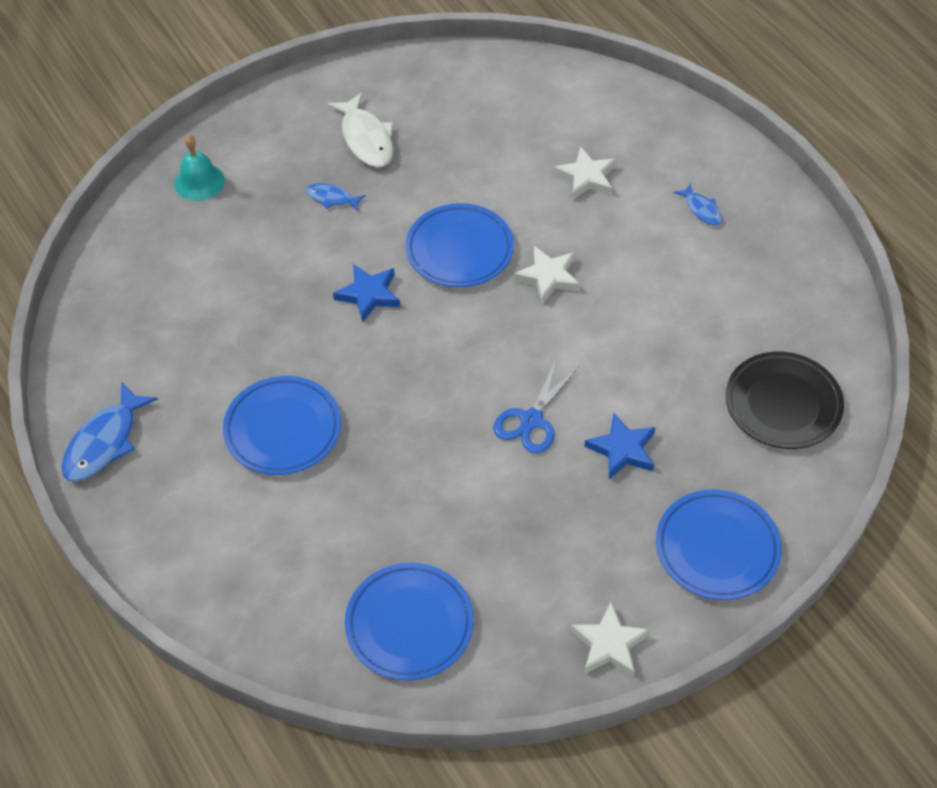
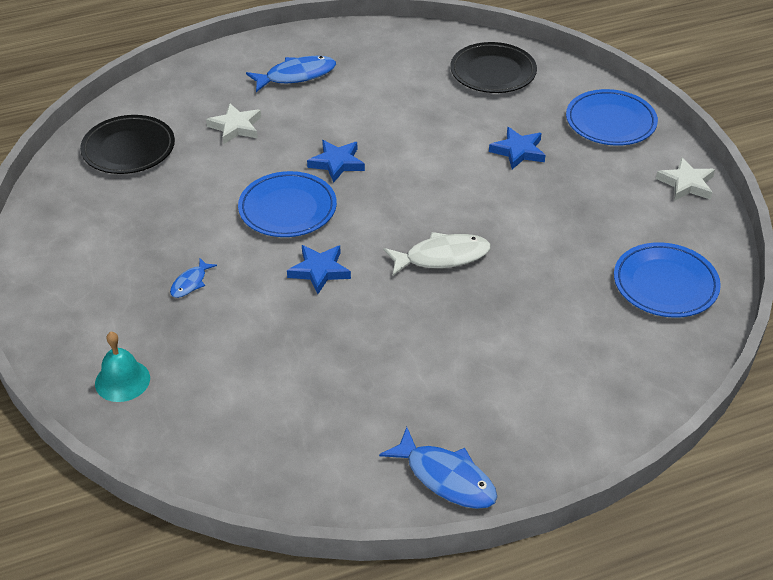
camera: 80 degrees left, 10 degrees down
blue plate [223,376,341,475] -> none
white fish [327,92,394,168] -> white fish moved to [384,232,491,276]
blue scissors [493,359,579,453] -> none
white star [514,246,580,304] -> blue star [307,140,365,183]
blue fish [674,184,722,226] -> blue fish [246,56,336,92], size x1.84
none -> black plate [80,115,175,174]

